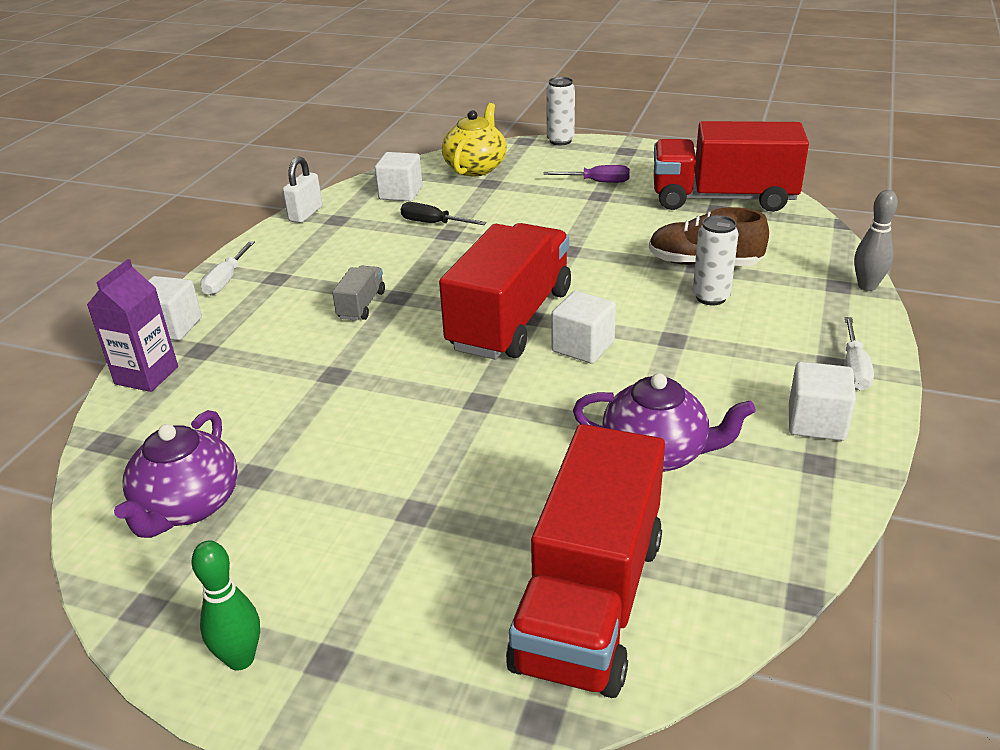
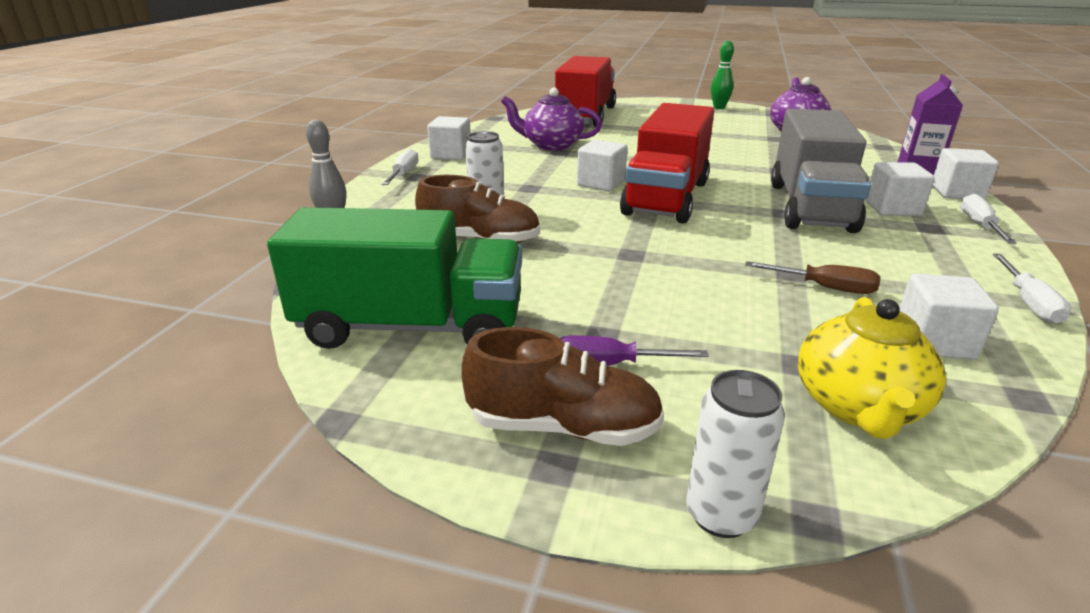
camera: 175 degrees right, 5 degrees down
white padlock [283,157,322,223] -> white screwdriver [992,253,1072,324]
grey truck [332,265,385,321] -> grey truck [771,108,871,233], size x2.37
black screwdriver [401,202,487,225] -> brown screwdriver [745,261,880,294]
red truck [654,121,809,212] -> green truck [267,207,522,349]
none -> brown shoe [462,327,664,446]
none -> white cube [865,162,935,216]

